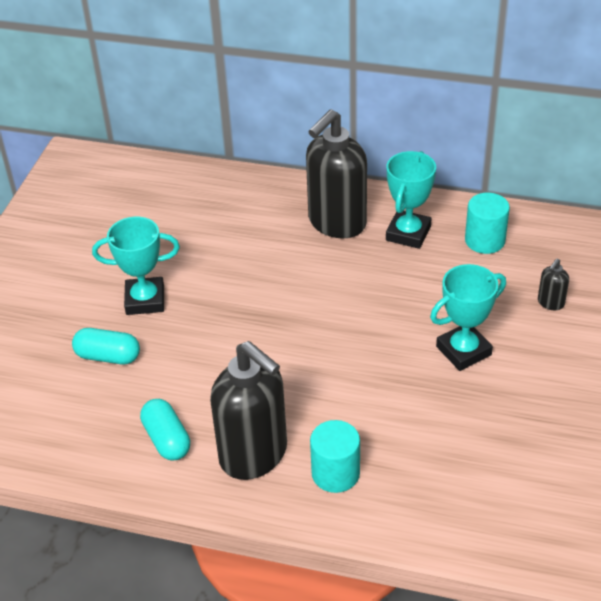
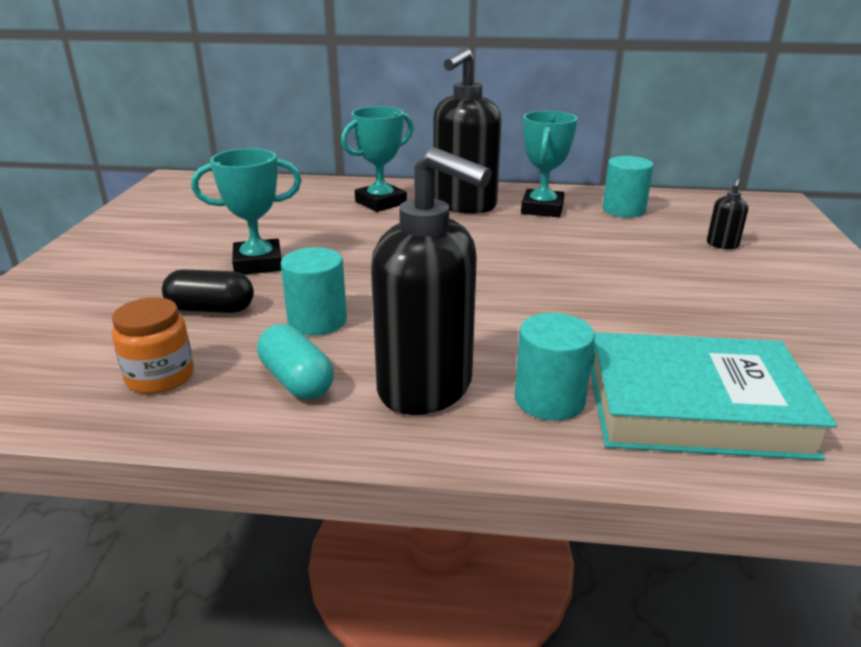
camera: 10 degrees left, 15 degrees down
turquoise capsule [72,328,140,364] -> black capsule [162,269,254,313]
turquoise trophy [430,264,506,371] -> turquoise trophy moved to [341,107,414,212]
none -> orange jar [112,297,194,394]
none -> turquoise cylinder [281,247,347,335]
none -> turquoise book [590,332,837,460]

